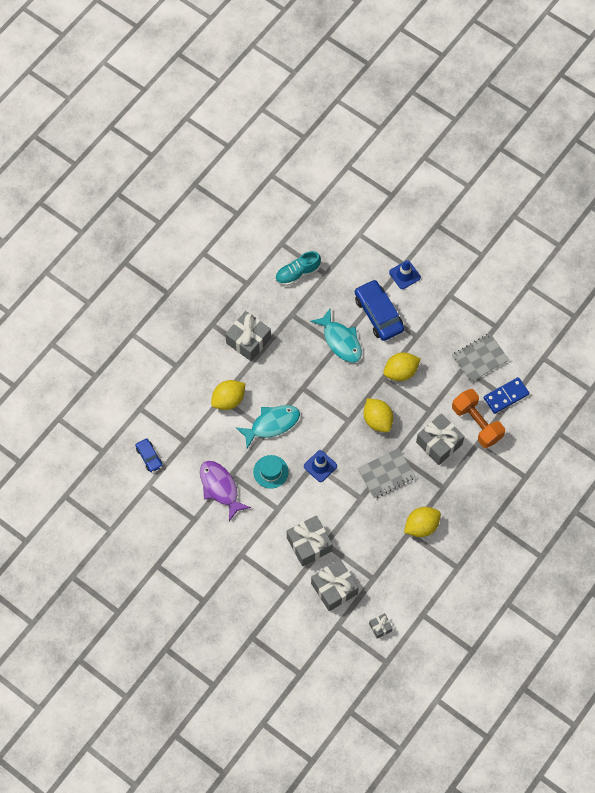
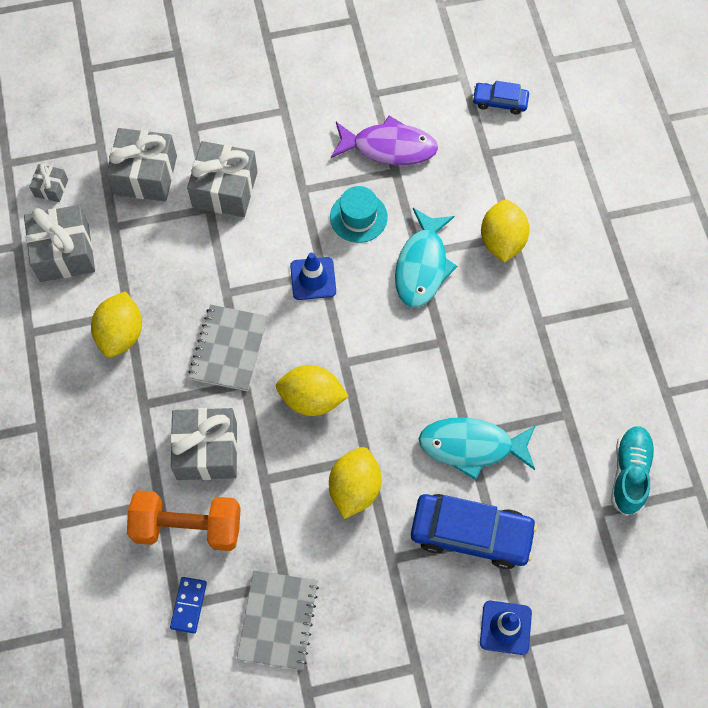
camera: 130 degrees right, 0 degrees up
grey gift [225,311,271,361] -> grey gift moved to [24,205,95,282]
blue domino [484,377,529,414] -> blue domino [170,577,207,633], size x0.66

